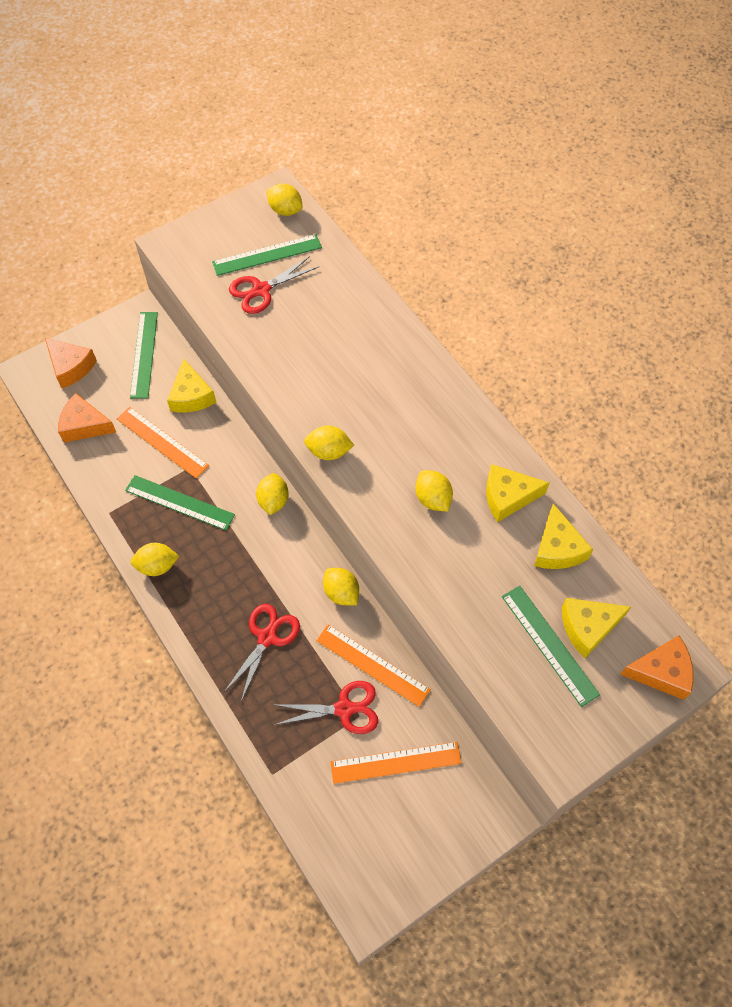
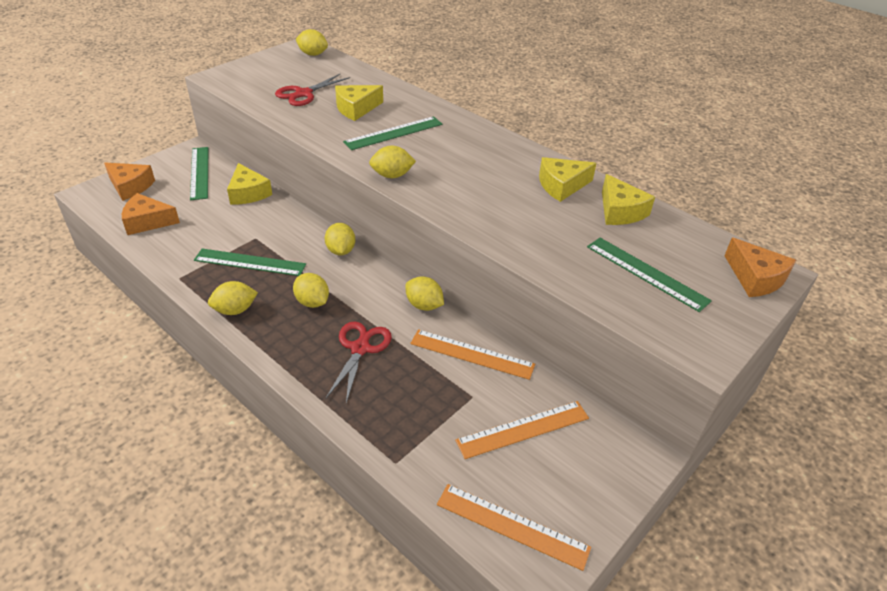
camera: 15 degrees left, 20 degrees down
orange ruler [117,407,209,478] -> orange ruler moved to [437,484,591,571]
green ruler [212,234,322,276] -> green ruler moved to [343,116,443,150]
red scissors [274,681,378,734] -> none
yellow lemon [415,470,453,512] -> yellow lemon moved to [293,273,329,308]
yellow cheese [562,598,631,658] -> yellow cheese moved to [335,85,383,121]
orange cheese [620,636,694,700] -> orange cheese turned 75 degrees clockwise [724,237,796,297]

